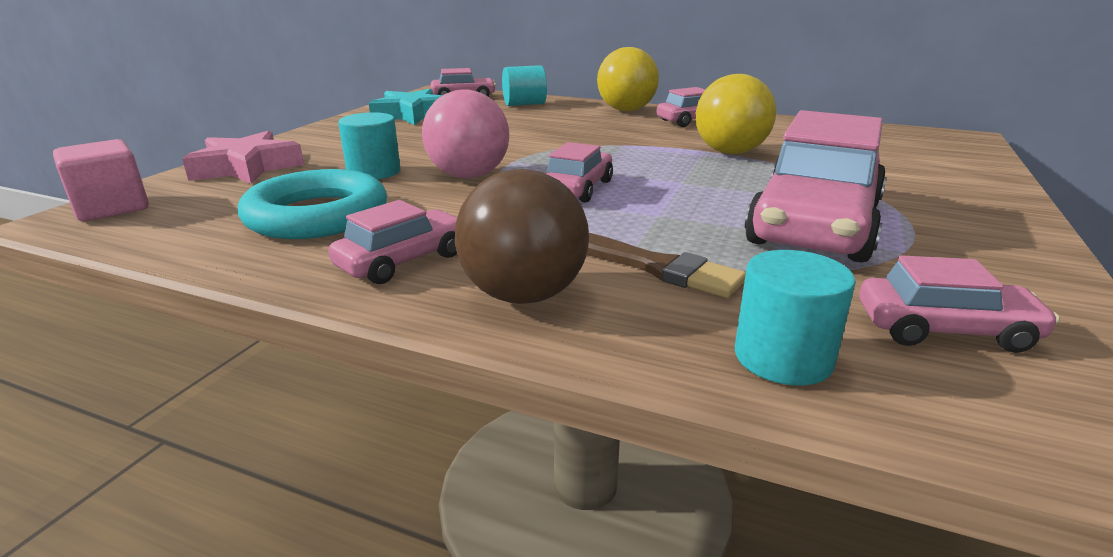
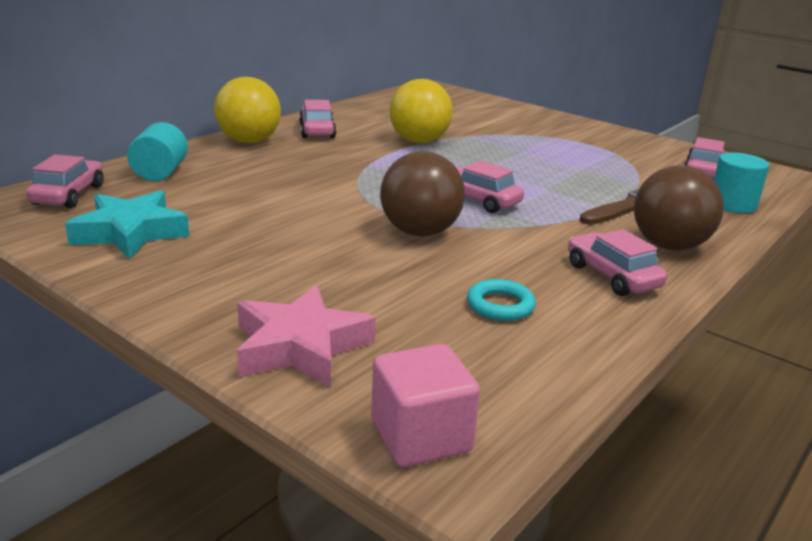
camera: 75 degrees left, 0 degrees up
turquoise ring [238,169,387,239] -> turquoise ring [467,279,536,321], size x0.49
turquoise cylinder [338,112,401,179] -> none
pink ball [422,89,509,178] -> brown ball [380,151,465,237]
pink car [745,110,887,263] -> none

